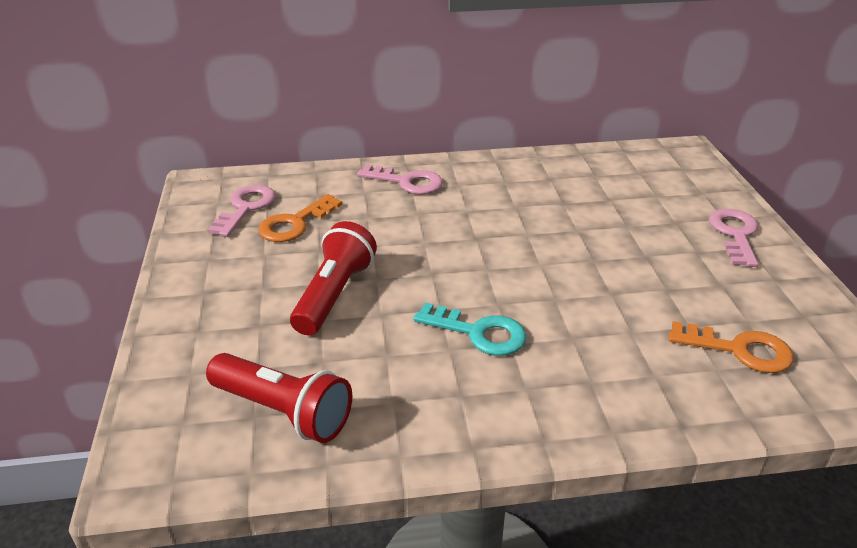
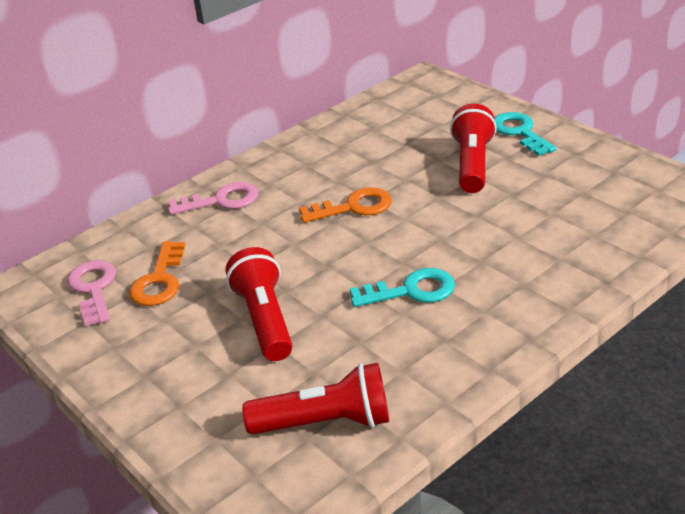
camera: 30 degrees left, 0 degrees up
orange key [669,321,794,373] -> orange key moved to [299,187,392,223]
pink key [709,209,758,267] -> turquoise key [494,112,557,156]
none -> red flashlight [450,104,497,193]

